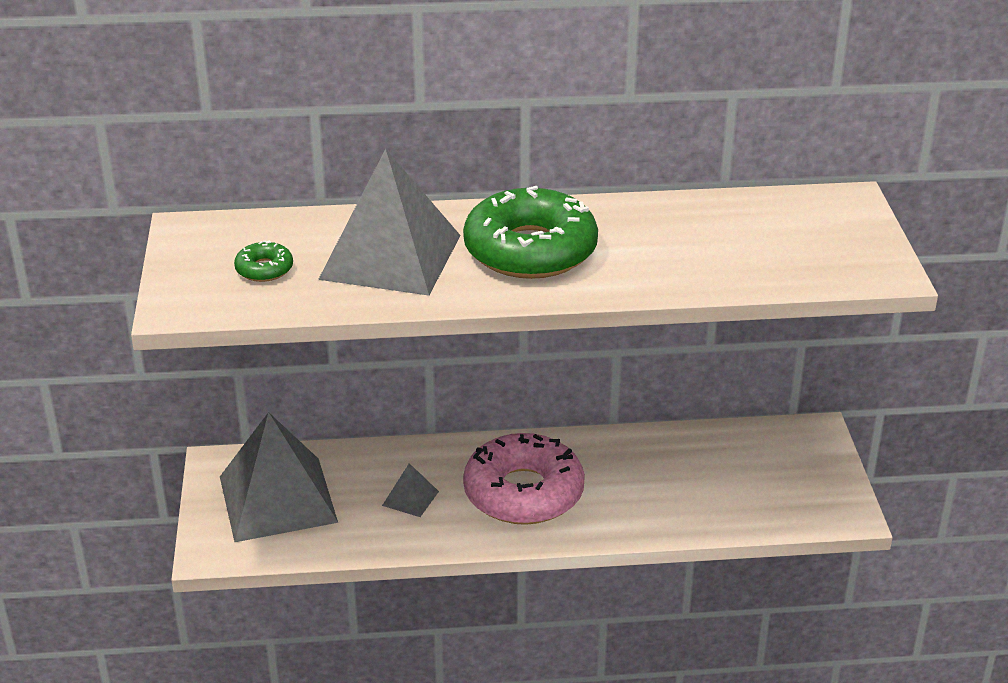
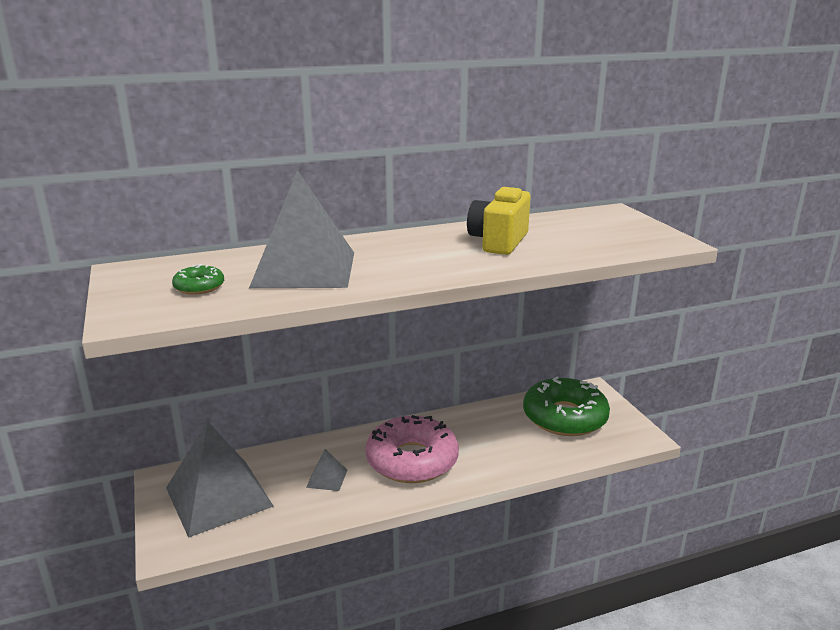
camera: 15 degrees left, 10 degrees down
green donut [463,186,598,279] -> green donut moved to [523,377,610,436]
none -> yellow camera [467,186,531,255]

